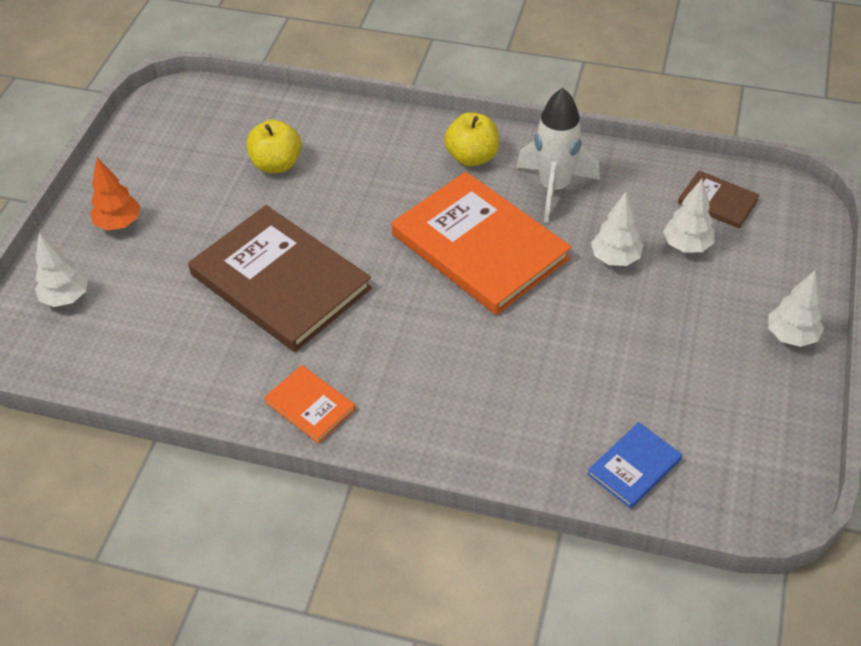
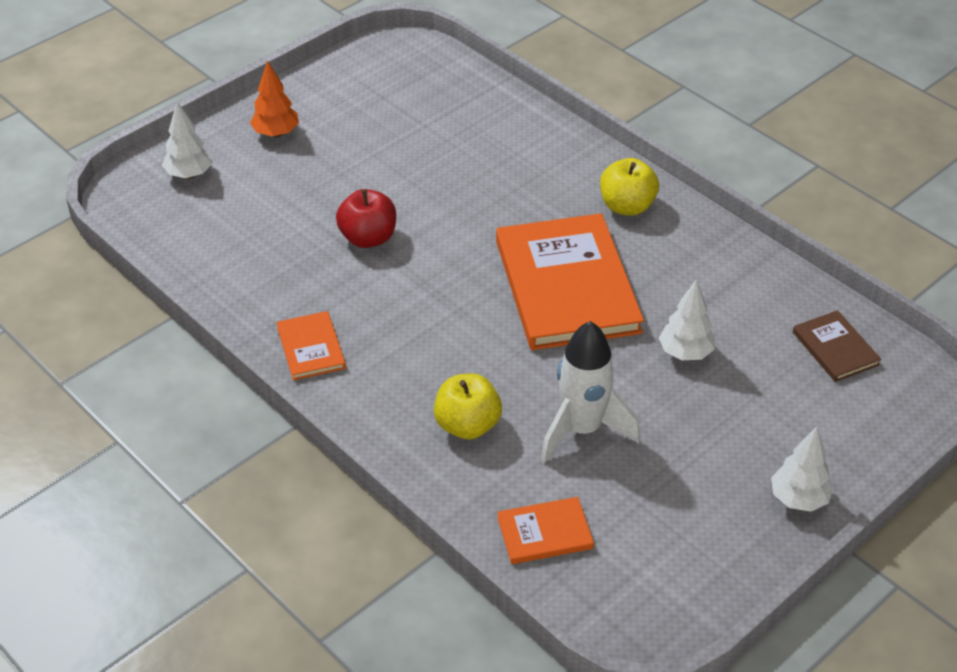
camera: 30 degrees right, 5 degrees down
brown book [188,205,372,352] -> red apple [336,189,396,248]
yellow apple [246,119,302,173] -> yellow apple moved to [434,374,502,439]
white rocket [516,88,600,223] -> white rocket moved to [541,321,640,464]
blue book [587,422,682,509] -> orange book [497,497,594,564]
white tree [663,179,715,253] -> none

